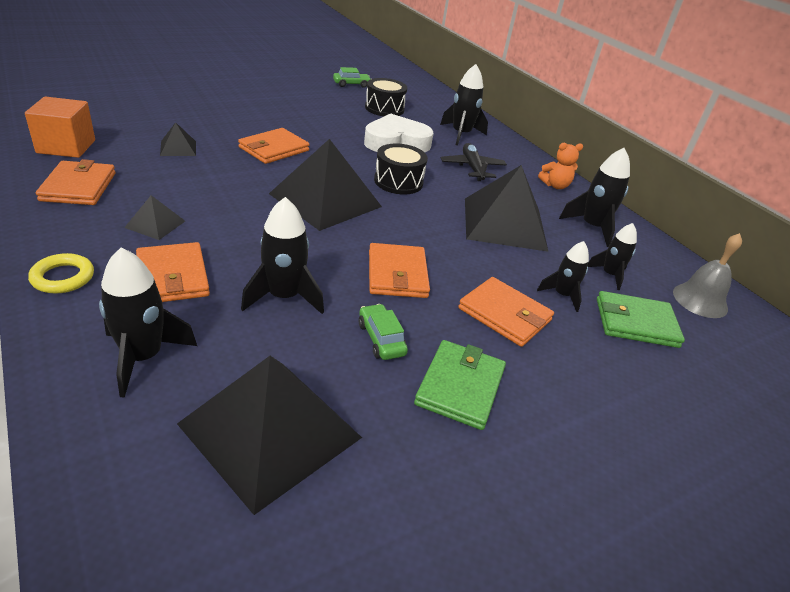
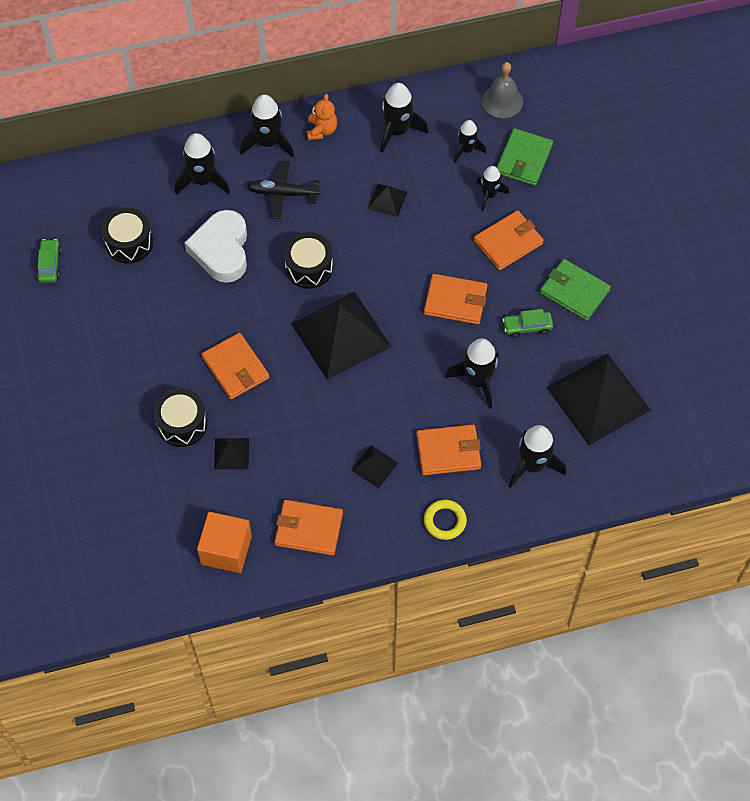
camera: 70 degrees left, 25 degrees up
black pyramid [465,165,549,252] -> black pyramid [368,184,407,217], size x0.45
none -> black drum [154,388,207,447]
none -> black rocket [240,94,294,158]

